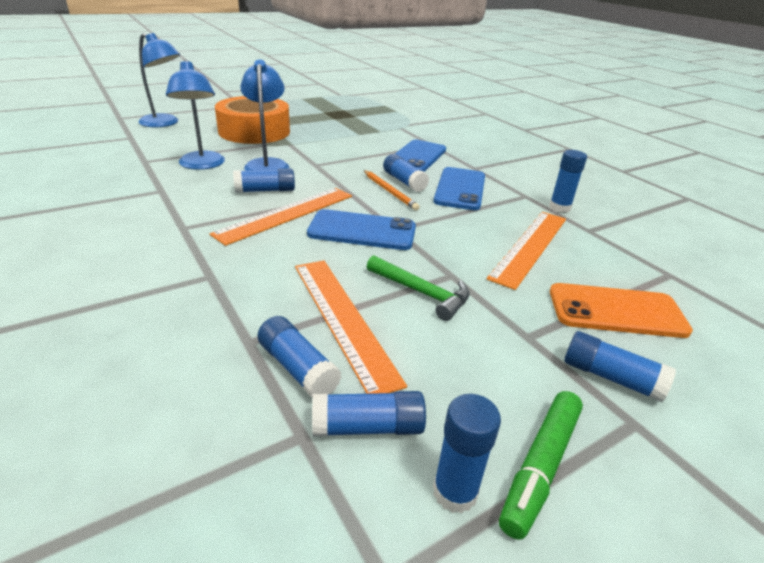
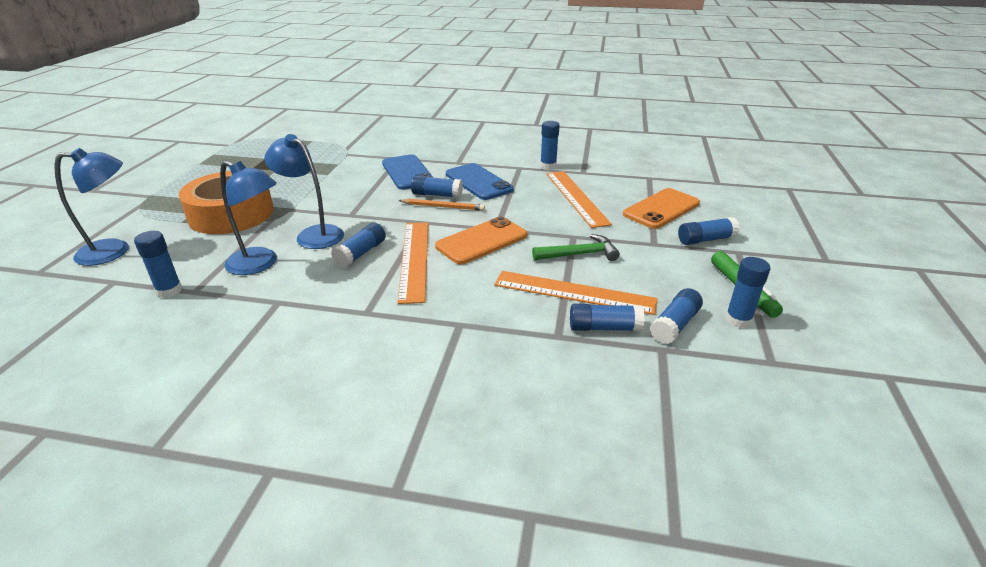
camera: 45 degrees left, 0 degrees up
blue phone [307,209,416,250] -> orange phone [435,216,527,264]
none -> blue glue stick [134,231,182,298]

